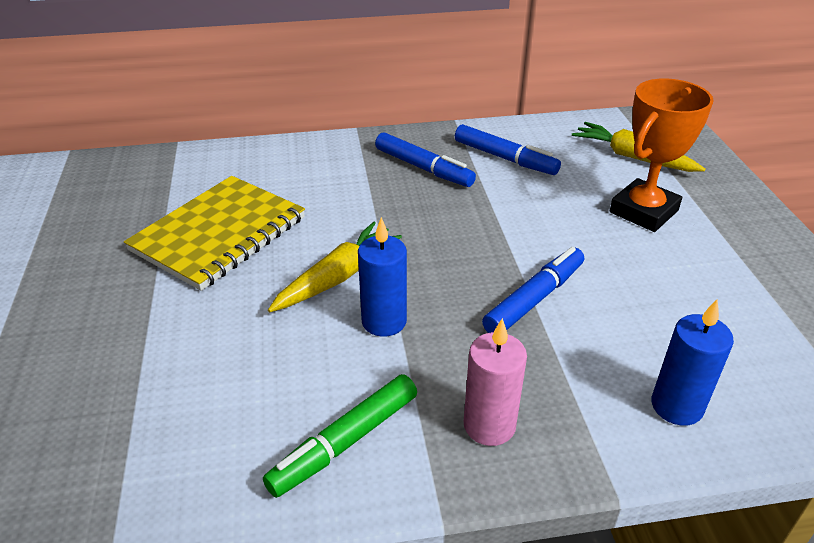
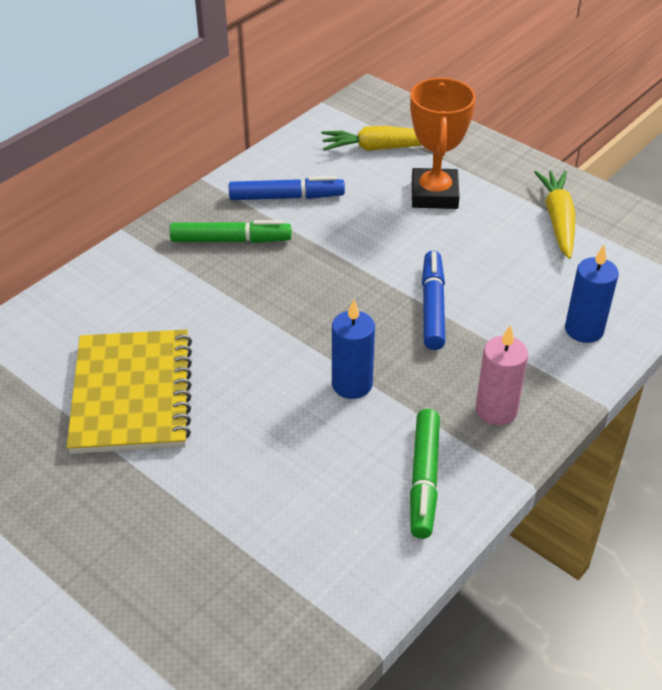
camera: 40 degrees left, 5 degrees up
yellow carrot [268,221,402,312] -> yellow carrot moved to [534,171,575,259]
blue marker [375,132,476,187] -> green marker [170,220,292,243]

